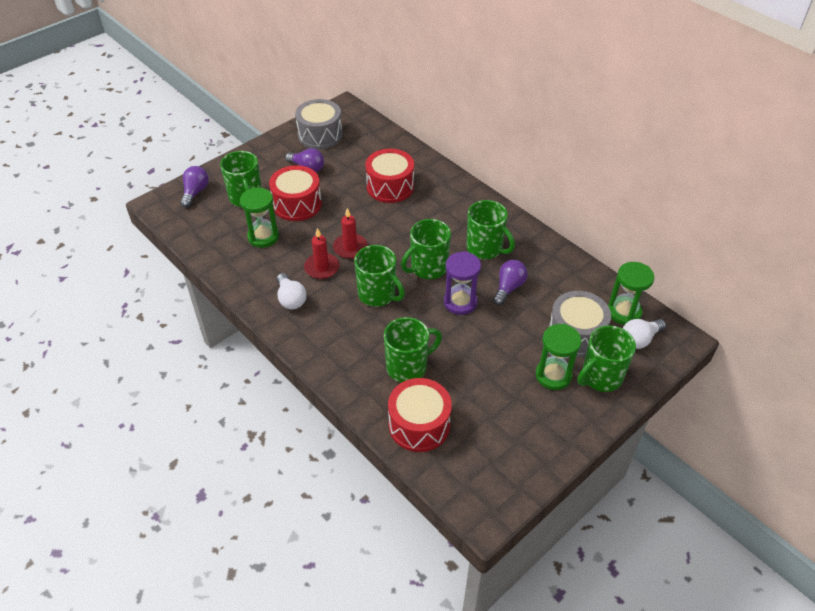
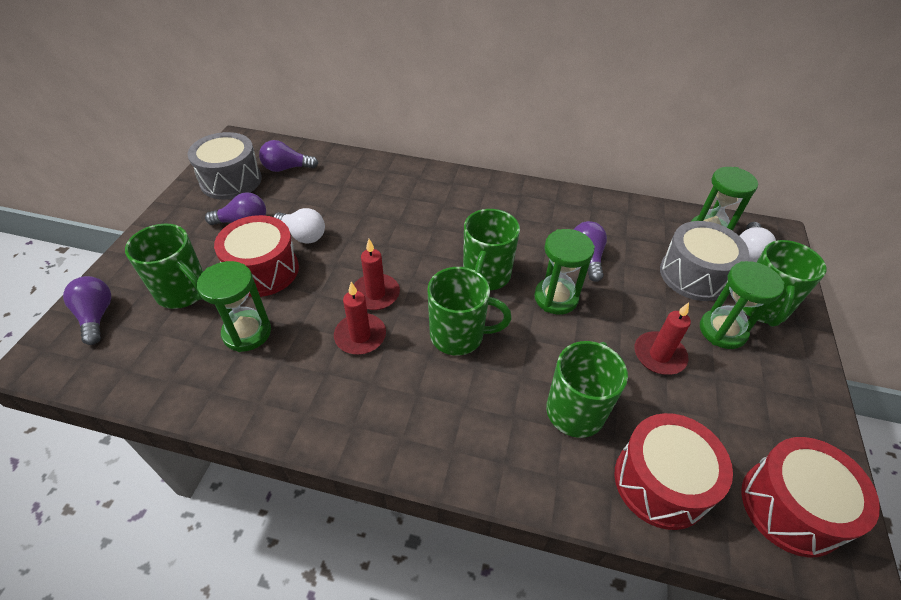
camera: 35 degrees left, 0 degrees up
white light bulb [277,273,307,309] -> white light bulb moved to [273,208,325,244]
red drum [366,149,414,203] -> red drum moved to [742,437,880,558]
purple hourglass [444,251,481,315] -> green hourglass [534,229,595,314]
green mug [467,200,515,259] -> none
none -> purple light bulb [259,140,318,172]
none -> red candle [635,302,691,375]

